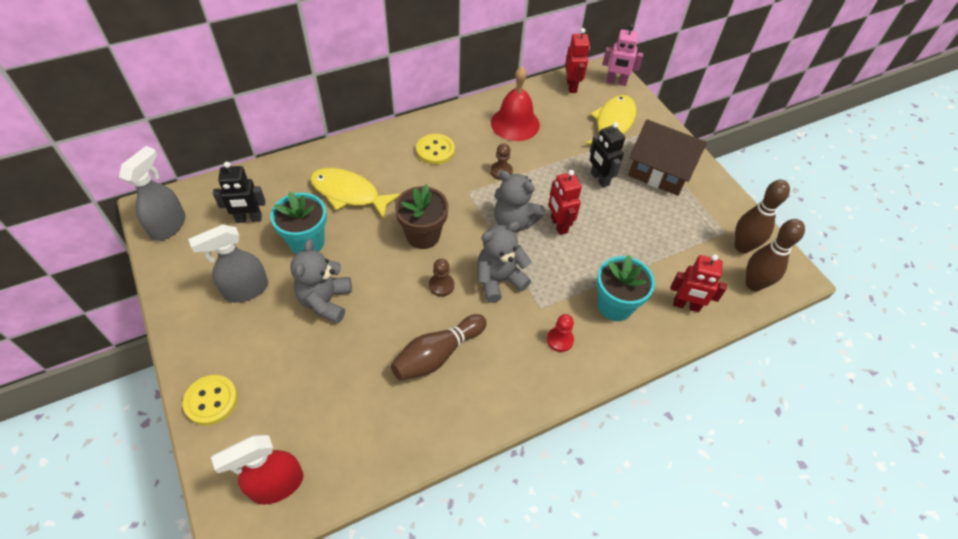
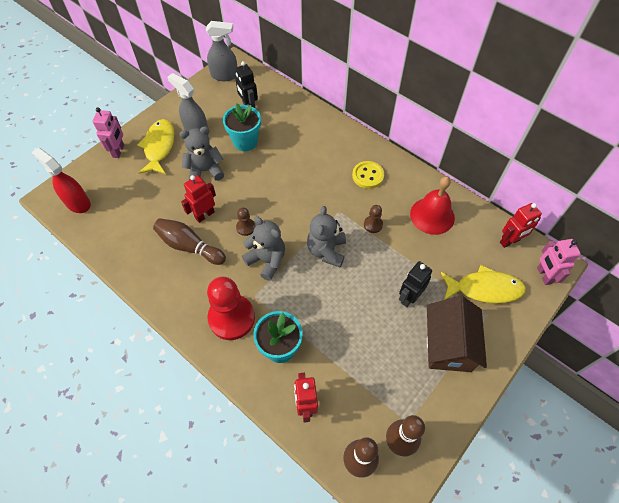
camera: 70 degrees right, 5 degrees up
yellow button [183,375,238,425] -> pink robot [92,107,124,158]
yellow fish [310,168,400,219] -> yellow fish moved to [137,119,175,174]
brown flower pot [395,184,448,249] -> none
red pawn [547,314,574,352] -> red pawn [207,277,255,340], size x2.19
red robot [548,170,582,235] -> red robot moved to [181,175,216,223]

